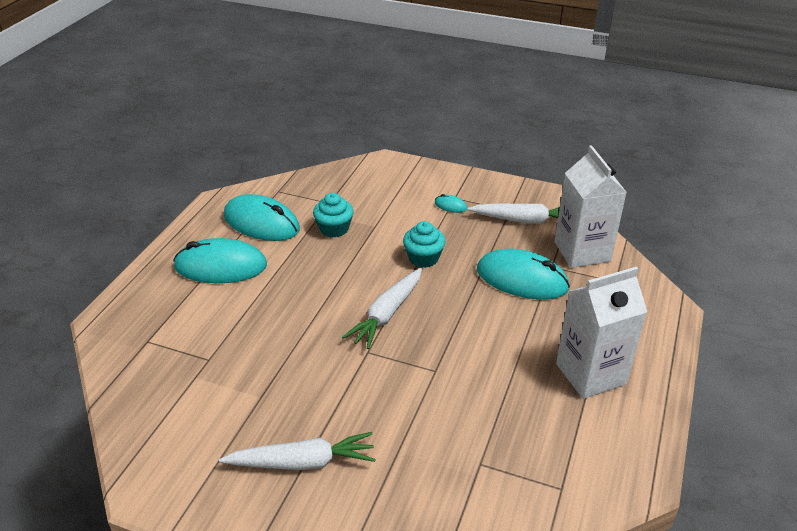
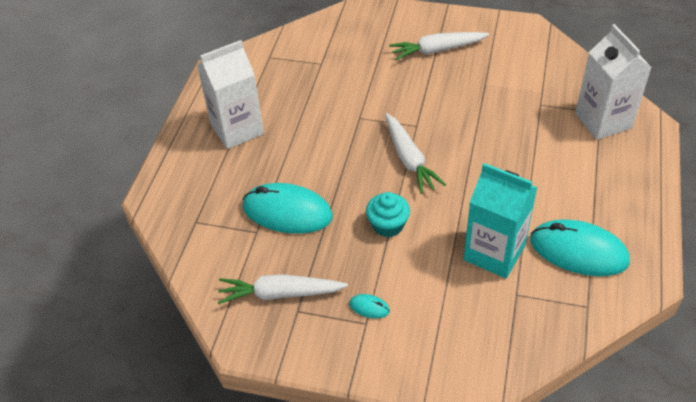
camera: 175 degrees right, 10 degrees up
turquoise mouse [173,238,267,283] -> none
turquoise cupcake [313,193,354,238] -> turquoise carton [464,163,538,278]
white carrot [342,268,422,349] -> white carrot turned 135 degrees clockwise [385,113,446,194]
white carton [554,145,627,268] -> white carton moved to [575,24,652,140]

